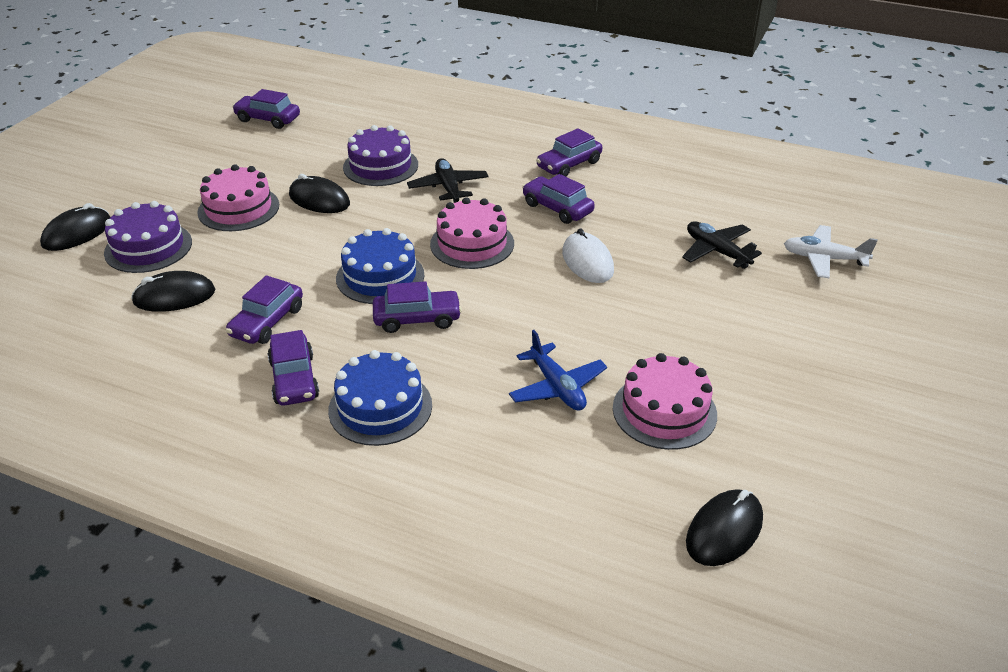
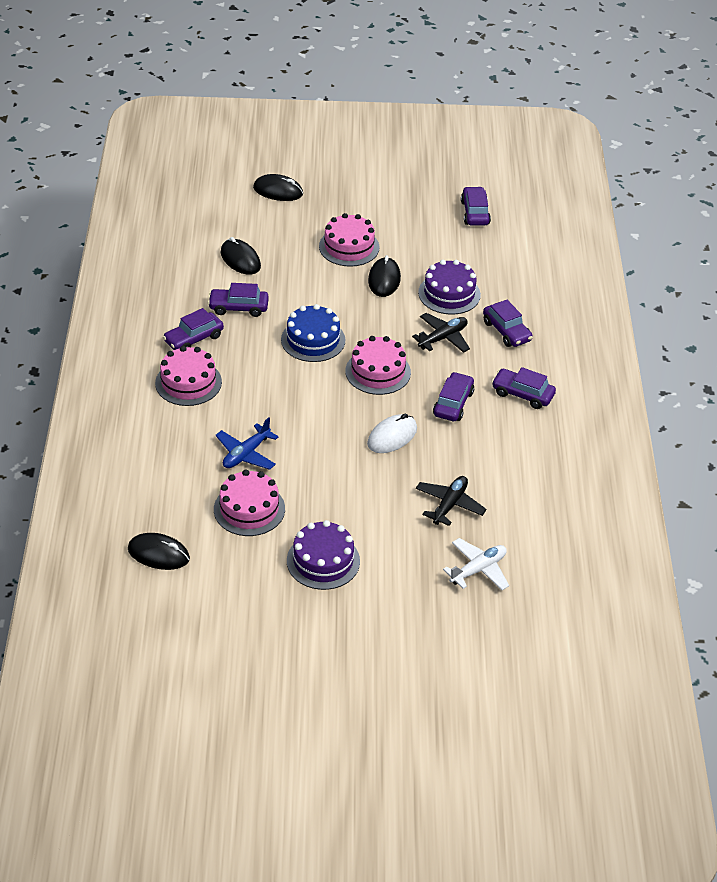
camera: 65 degrees right, 5 degrees up
purple cake [104,201,192,273] -> purple cake moved to [287,520,360,590]
blue cake [328,350,432,446] -> pink cake [155,346,222,406]
purple car [373,281,462,333] -> purple car moved to [483,300,533,347]
white plane [784,225,878,278] -> white plane turned 60 degrees clockwise [443,538,509,590]

